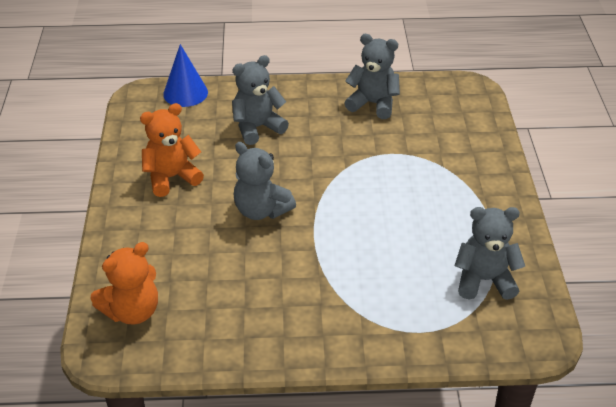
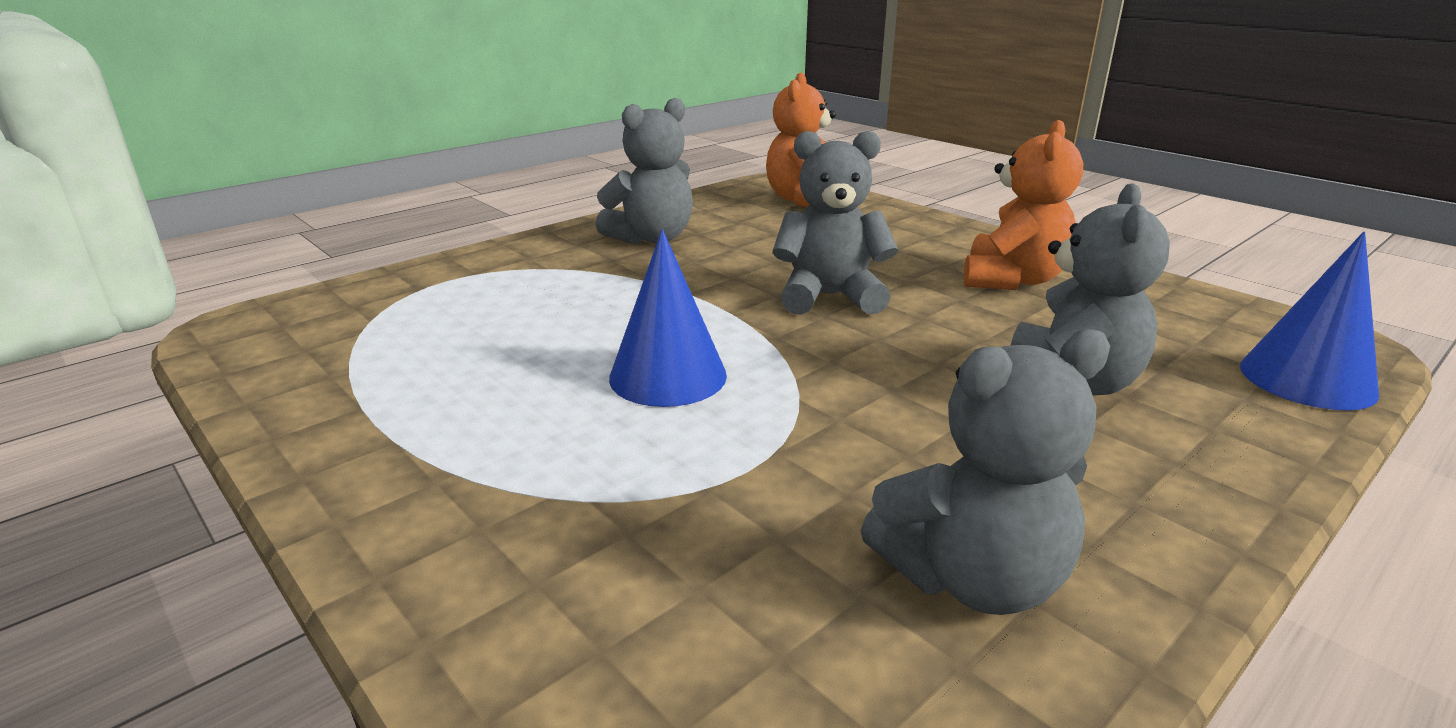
camera: 140 degrees right, 15 degrees down
grey teddy bear [454,207,525,300] -> grey teddy bear moved to [596,98,693,244]
none -> blue cone [609,229,727,407]

